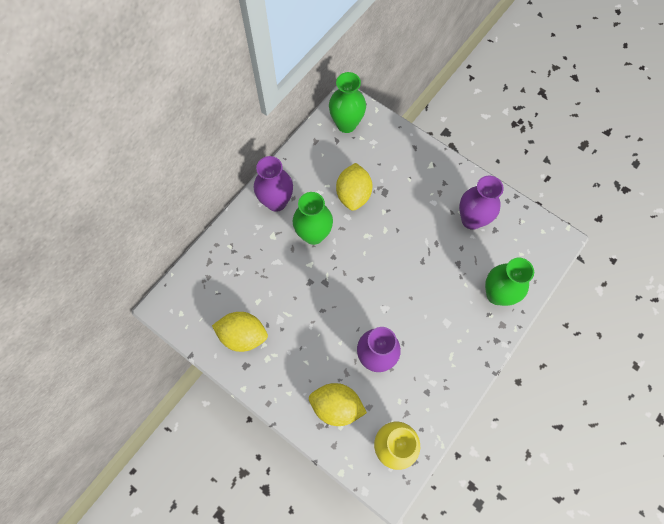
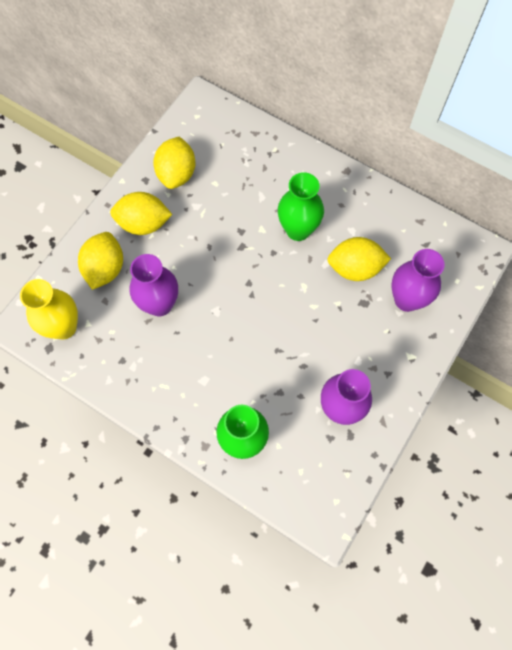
camera: 85 degrees right, 0 degrees up
purple vase [254,156,293,212] -> purple vase moved to [391,249,445,312]
green vase [329,72,366,133] -> none
none -> yellow lemon [110,192,173,235]

